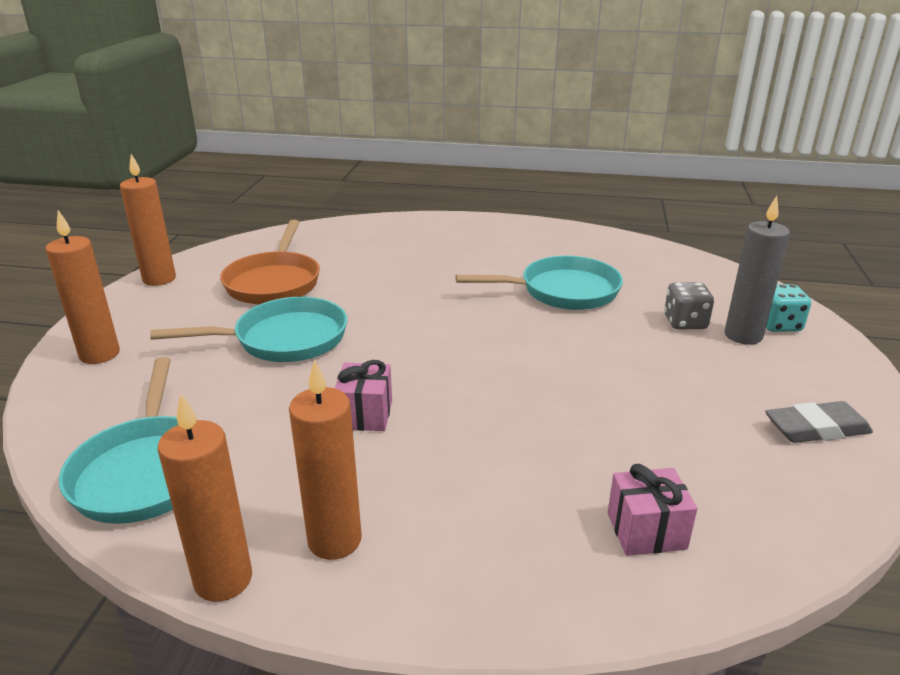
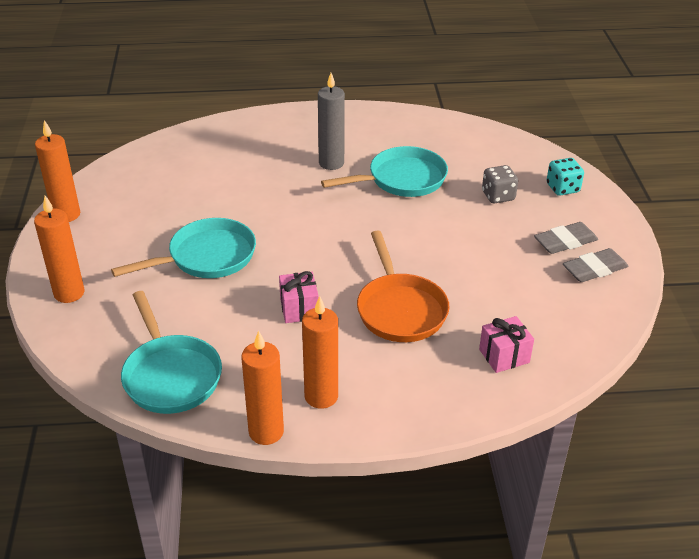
camera: 15 degrees left, 10 degrees up
orange pan [220,220,320,304] -> orange pan moved to [357,231,449,342]
grey candle [725,196,790,345] -> grey candle moved to [318,73,345,170]
none -> grey eraser [534,222,598,254]

